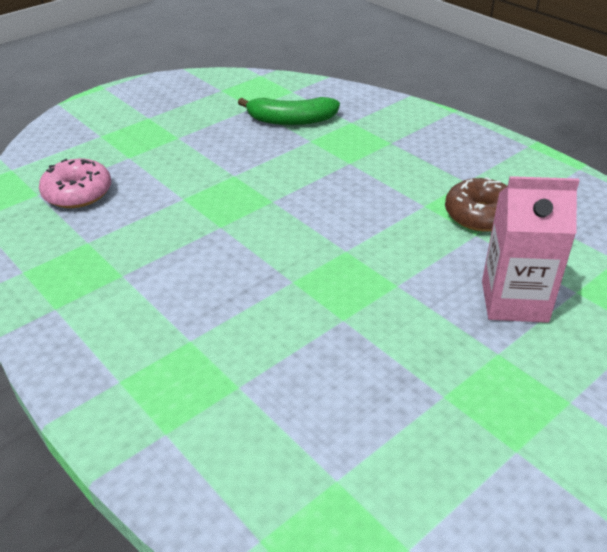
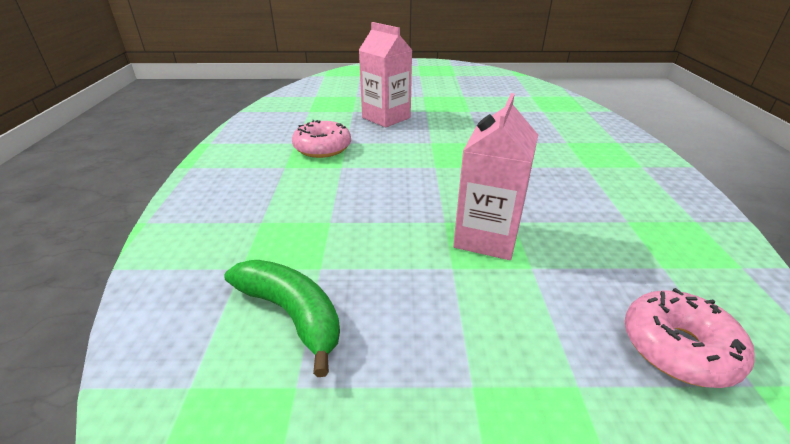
camera: 140 degrees left, 5 degrees down
brown donut [445,177,507,232] -> pink donut [292,120,351,158]
none -> pink carton [453,93,538,260]

